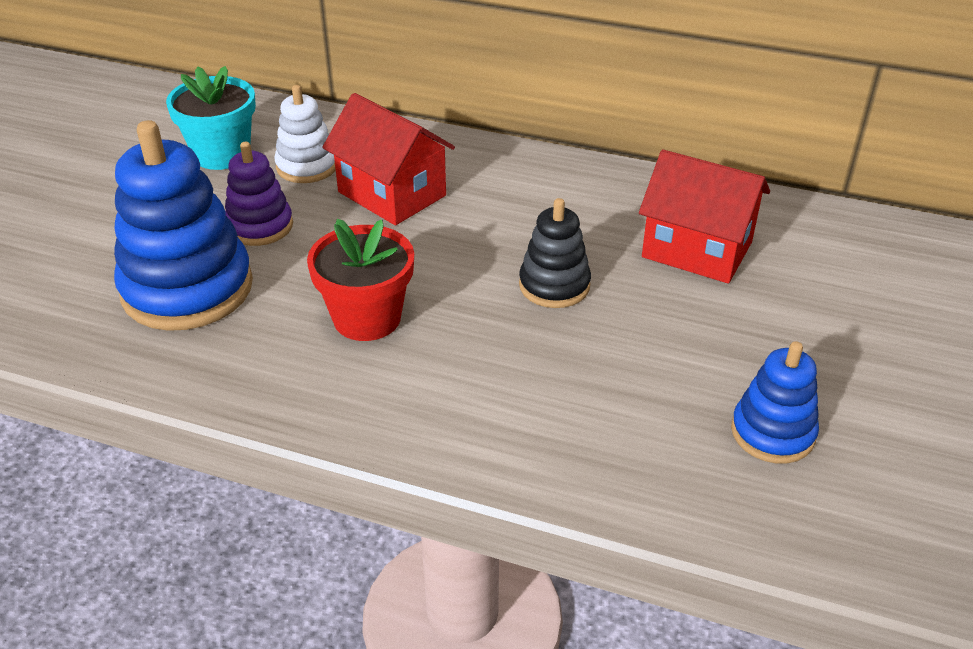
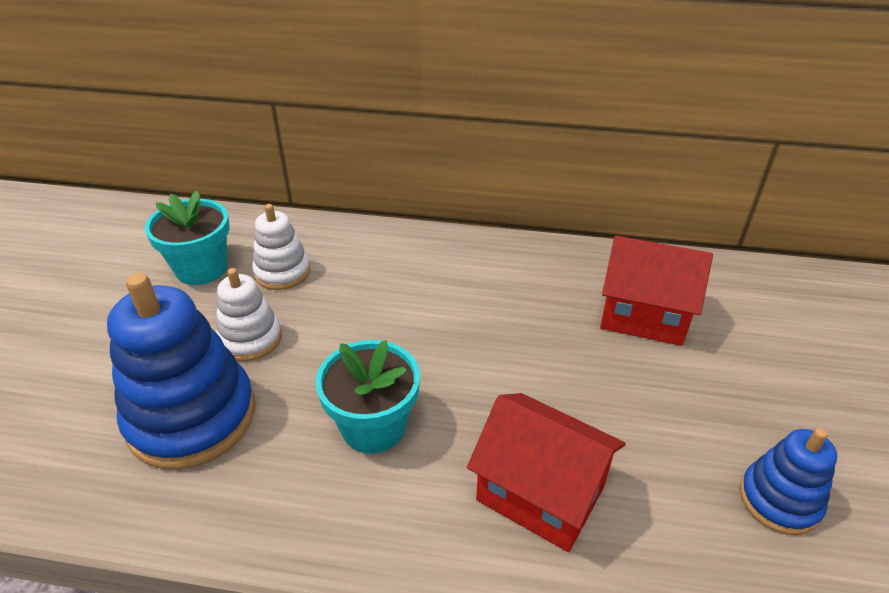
camera: 10 degrees left, 0 degrees up
purple stacking toy [225,142,293,246] -> white stacking toy [216,268,282,361]
red flower pot [307,219,414,341] -> turquoise flower pot [316,340,420,454]
red house [322,93,455,225] -> red house moved to [467,393,625,552]
black stacking toy [519,198,591,308] -> none

